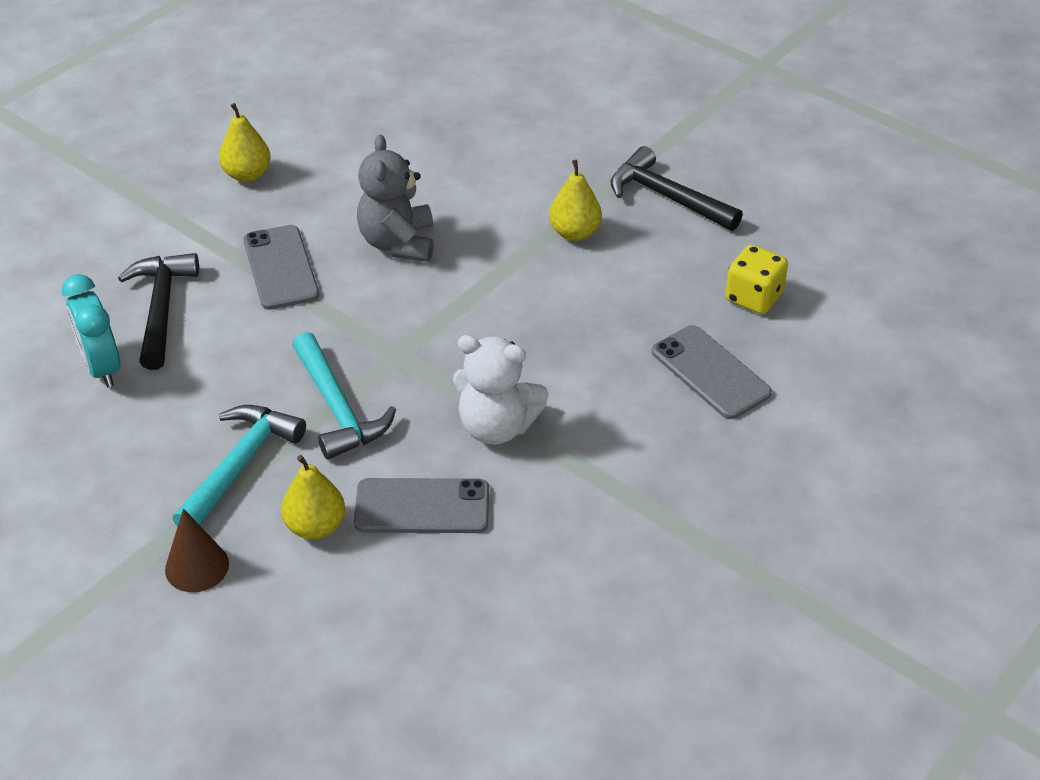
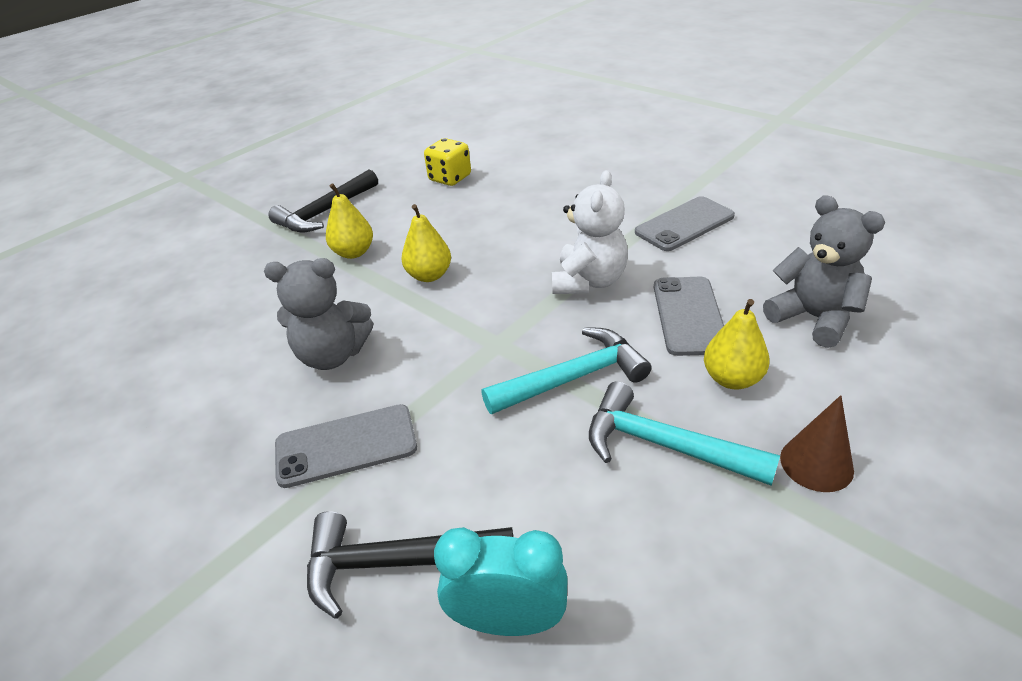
camera: 85 degrees left, 5 degrees down
turquoise clock [62,274,120,388] -> turquoise clock turned 150 degrees counterclockwise [434,527,568,636]
yellow pear [219,103,271,182] -> yellow pear moved to [401,204,451,282]
grey phone [652,325,772,419] -> grey phone moved to [635,196,735,251]
none -> grey teddy bear [763,195,885,348]

